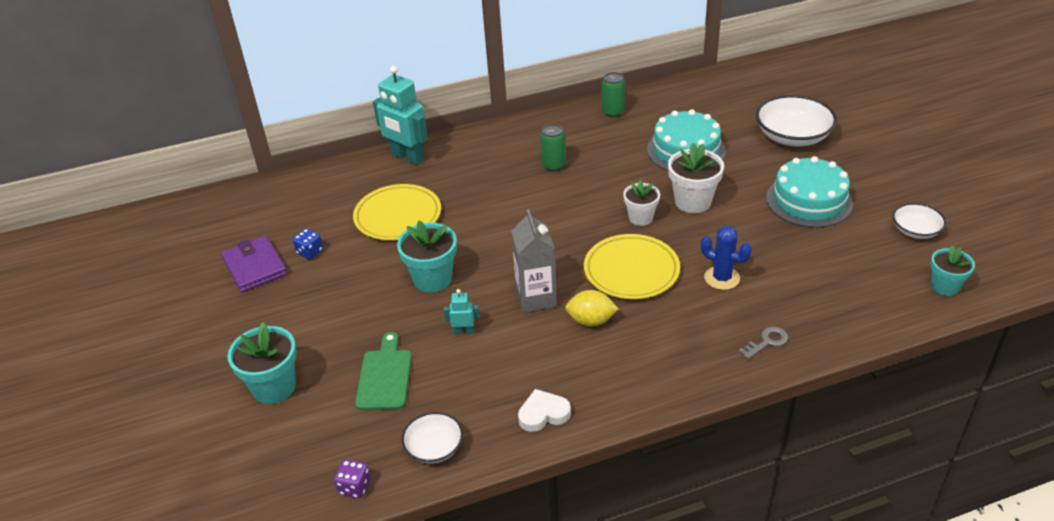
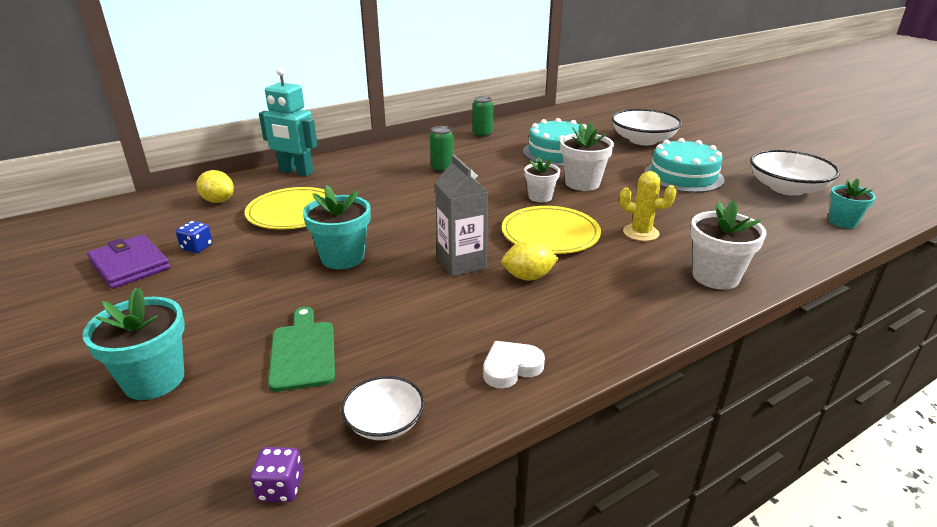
camera: 15 degrees left, 10 degrees down
turquoise robot [444,289,480,335] -> none
blue cactus [701,226,752,290] -> yellow cactus [619,171,677,241]
grey key [739,327,788,359] -> white flower pot [690,200,766,290]
white bowl [893,203,946,239] -> white bowl [750,150,840,196], size x1.76
none -> yellow lemon [196,170,234,203]

